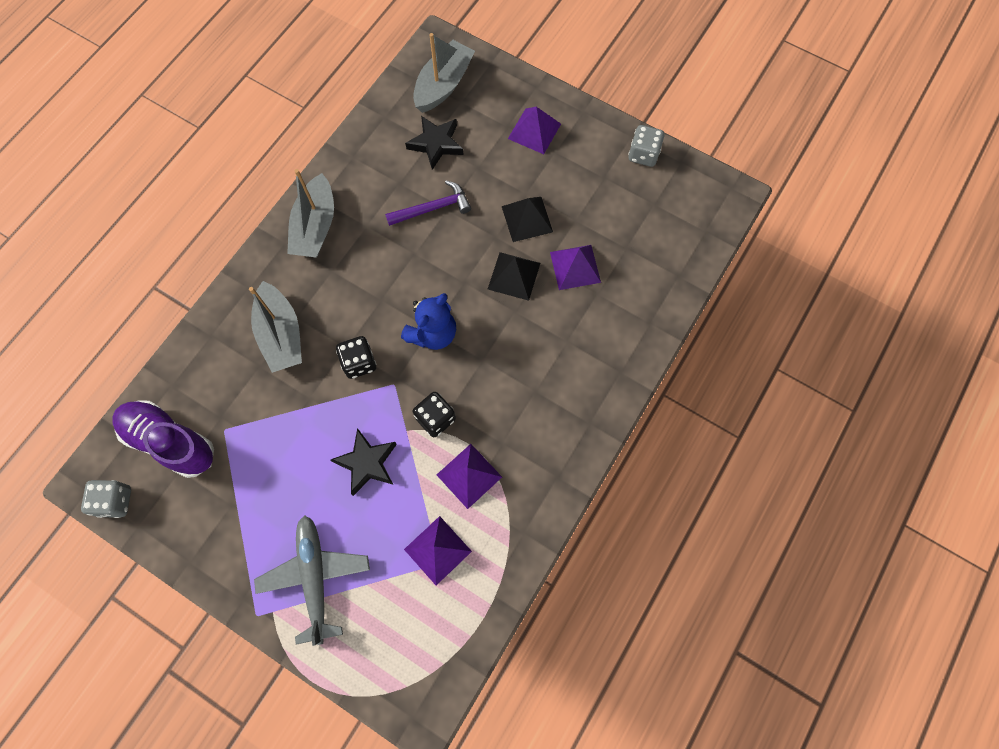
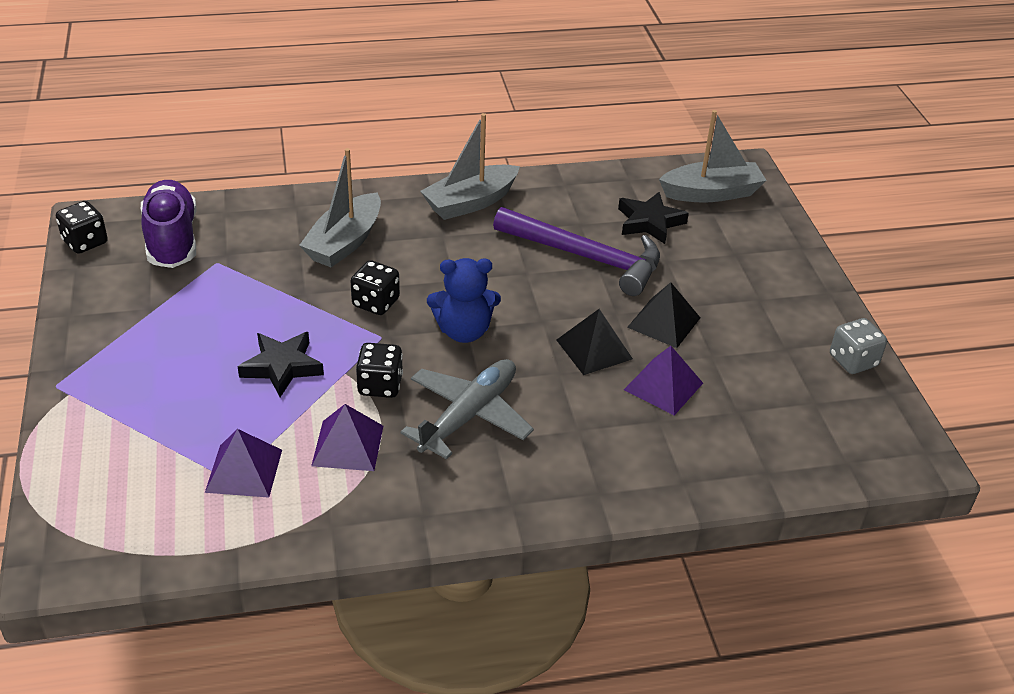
camera: 45 degrees right, 30 degrees down
grey dice [81,480,131,518] -> black dice [56,201,108,254]
grey plane [254,515,370,646] -> grey plane moved to [401,359,534,460]
purple hammer [385,181,471,226] -> purple hammer [493,207,660,296], size x1.68
purple pyramid [508,107,561,154] -> none

